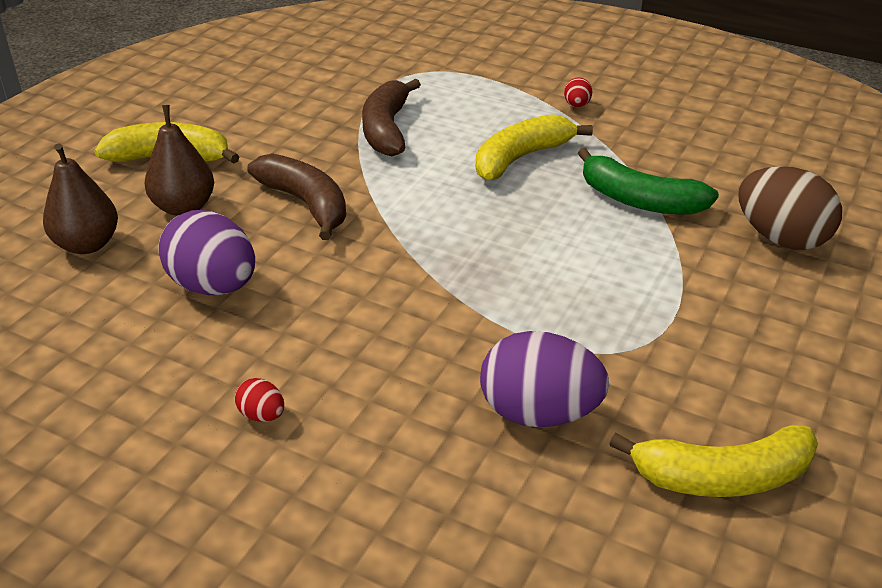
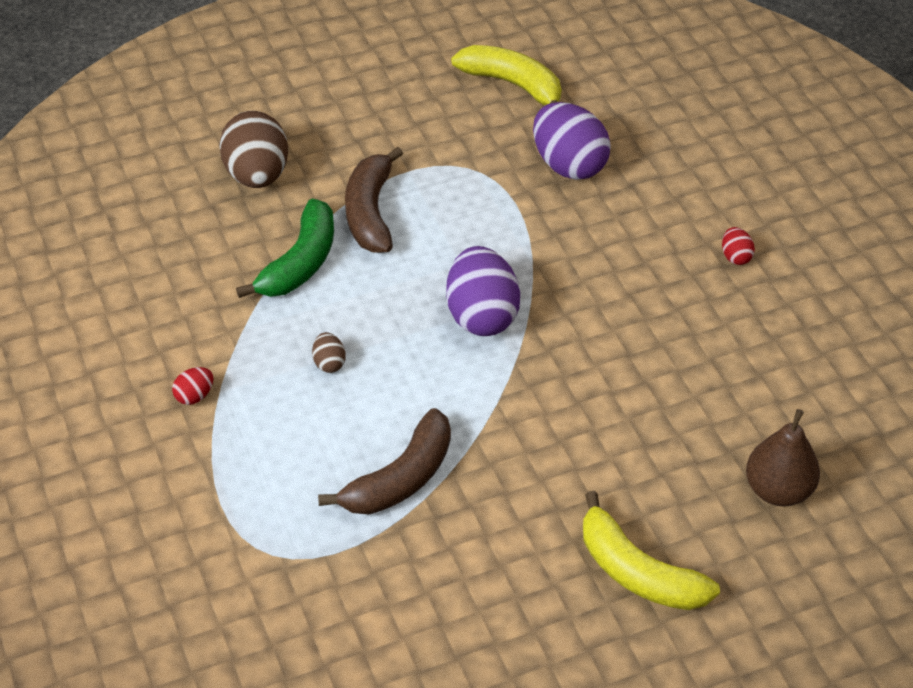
camera: 140 degrees left, 10 degrees up
brown pear [145,105,214,216] -> none
purple egg [159,210,255,295] -> purple egg moved to [446,246,520,336]
brown banana [247,153,346,240] -> brown banana moved to [345,147,403,253]
yellow banana [476,114,593,180] -> brown egg [312,332,346,373]
green banana [578,148,719,214] -> green banana turned 45 degrees clockwise [236,198,334,298]

